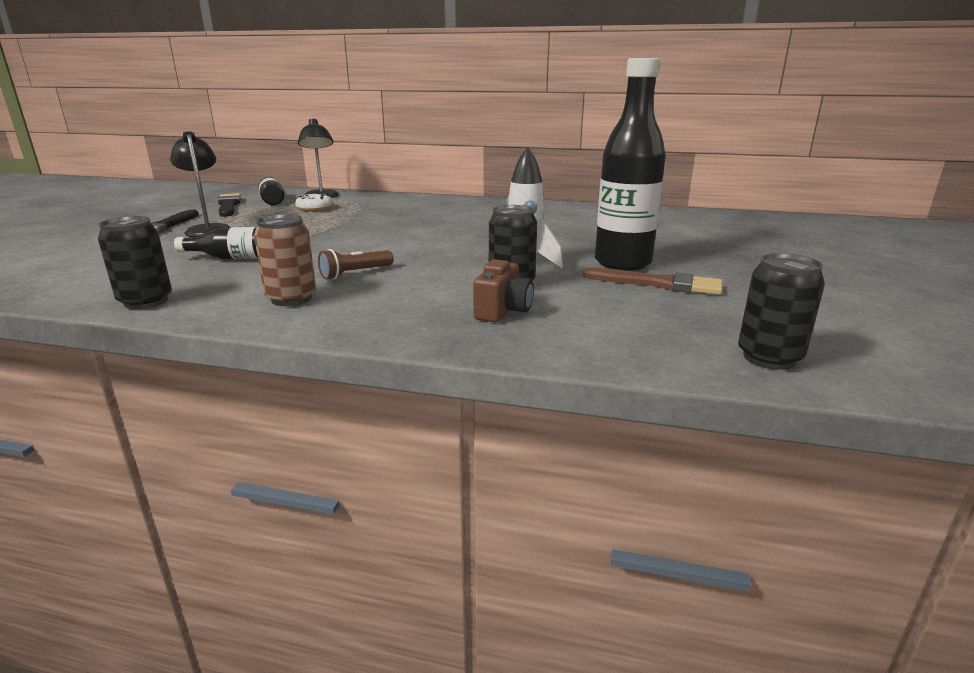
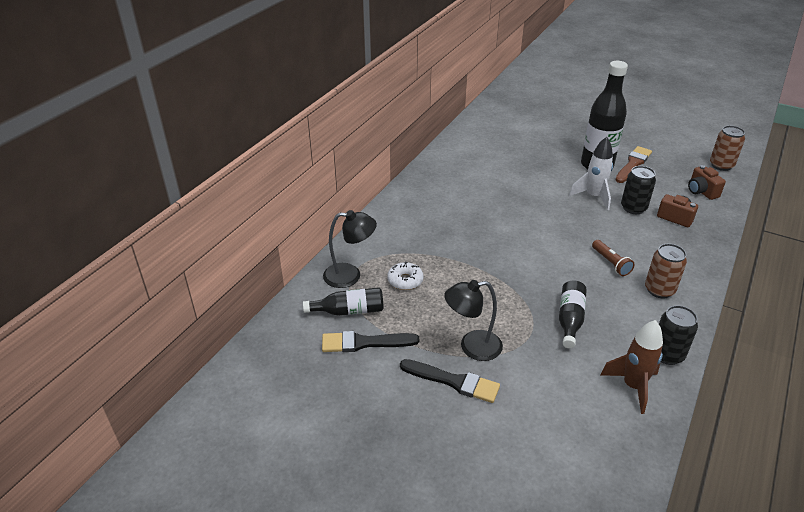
camera: 75 degrees left, 15 degrees up
black can [738,253,825,370] -> brown can [710,125,745,171]
none -> brown rocket [600,320,663,414]
none -> brown camera [688,165,726,200]

